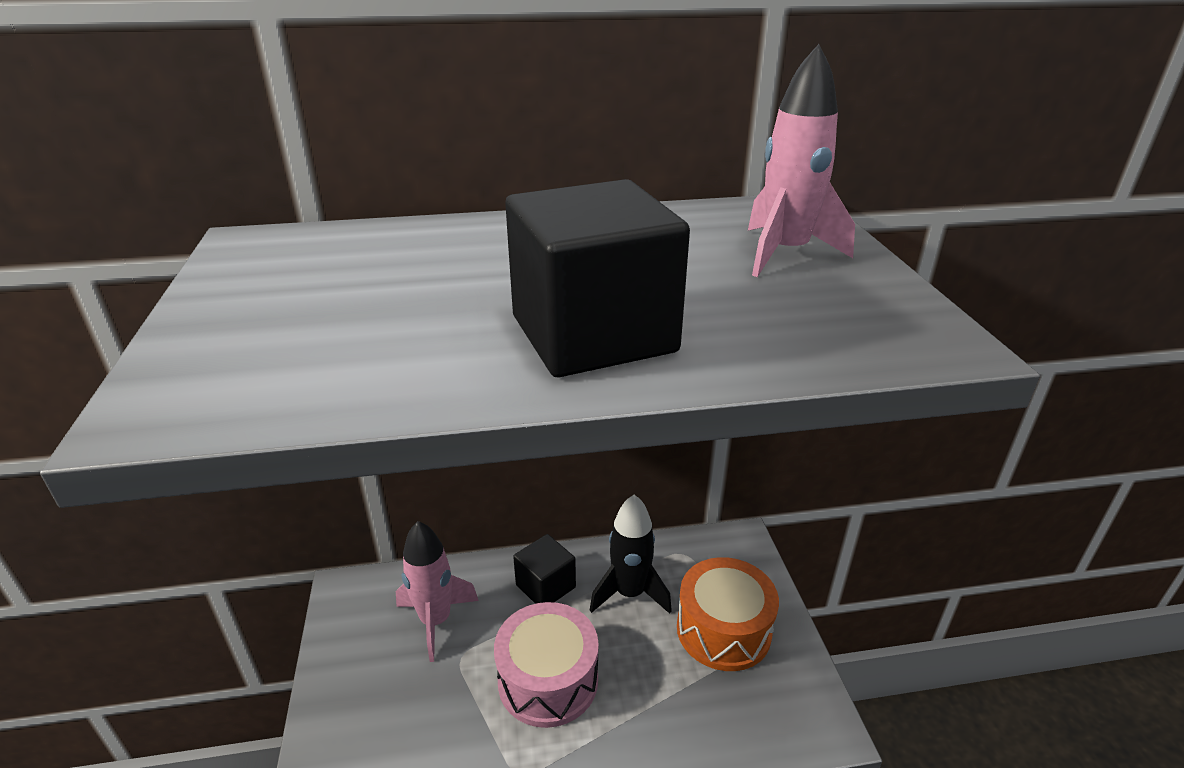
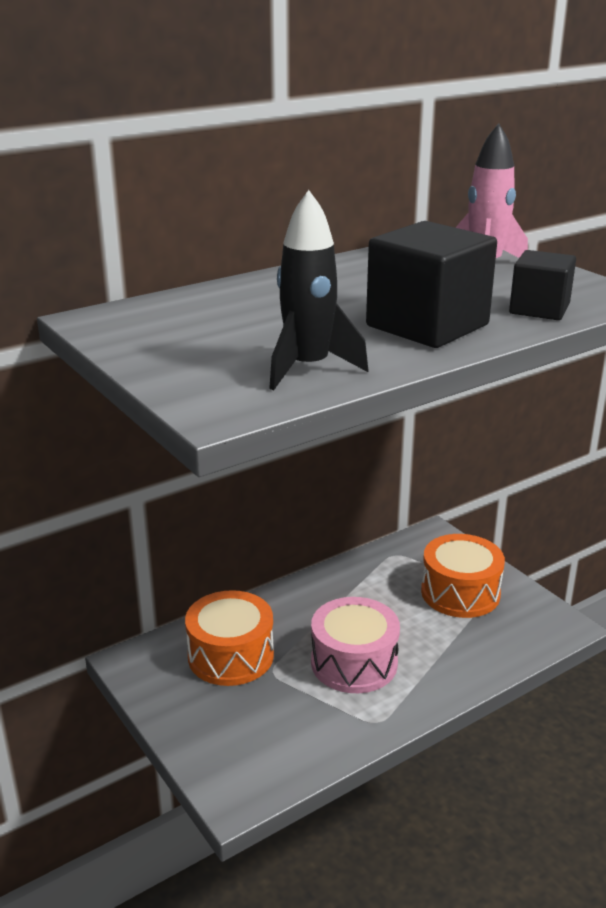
camera: 25 degrees left, 5 degrees down
pink rocket [396,521,479,662] -> orange drum [185,590,274,686]
black cube [513,534,576,604] -> black cube moved to [509,250,576,320]
black rocket [590,494,672,614] -> black rocket moved to [269,190,368,390]

